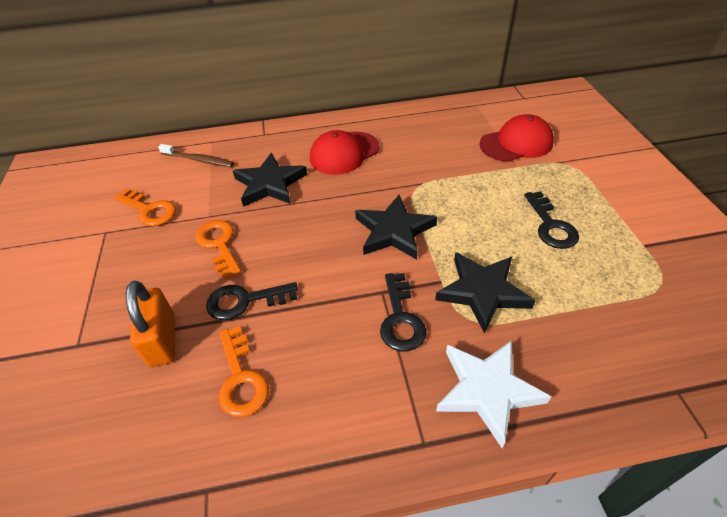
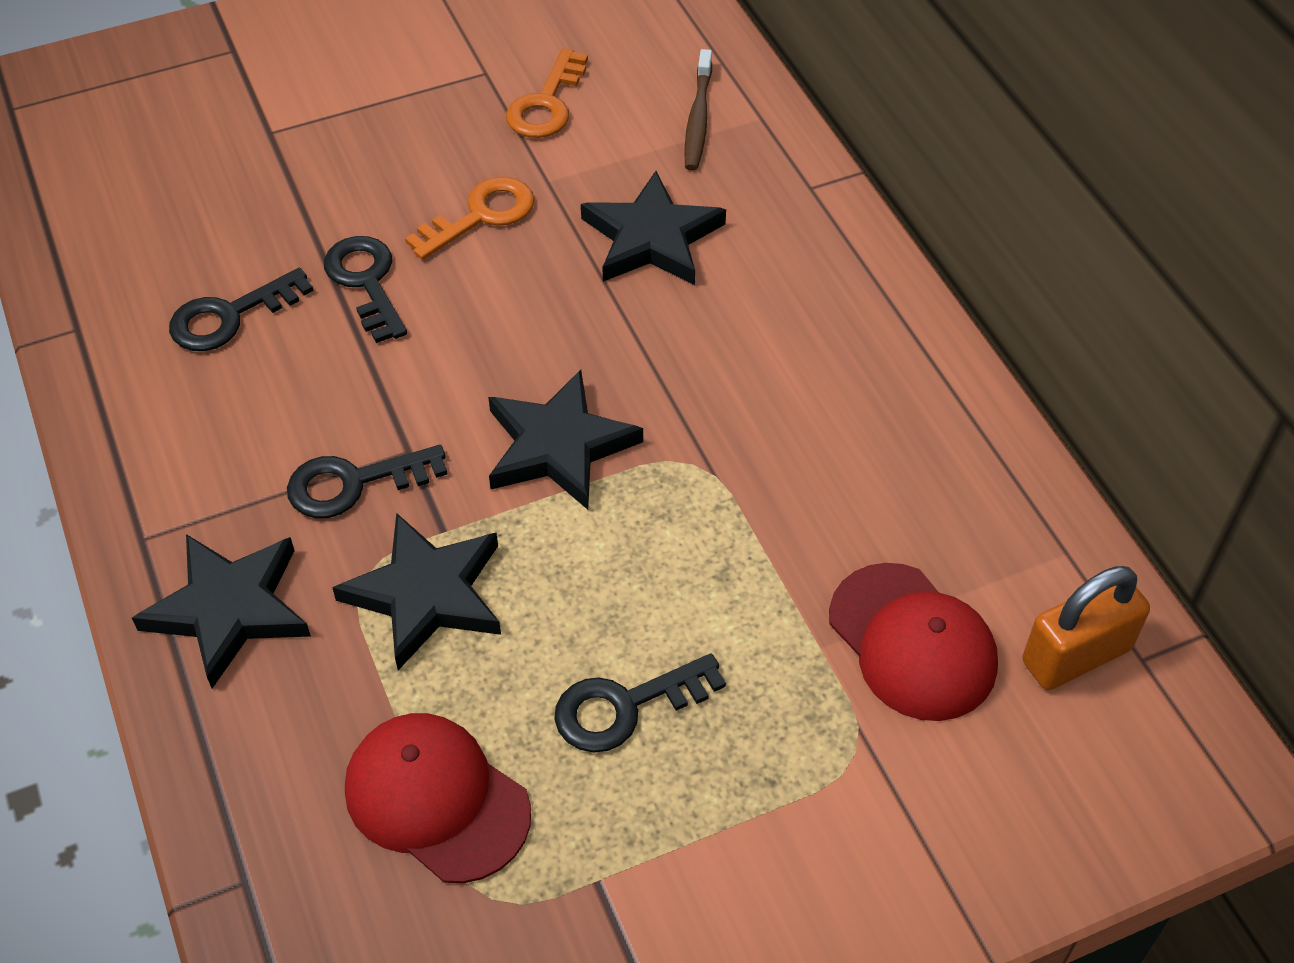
camera: 75 degrees right, 5 degrees up
orange padlock [126,281,175,367] -> orange padlock moved to [1022,566,1150,690]
orange key [219,326,269,417] -> black key [169,268,314,351]
red cap [310,130,380,175] -> red cap moved to [345,713,531,883]
white star [436,340,552,448] -> black star [132,534,311,688]

